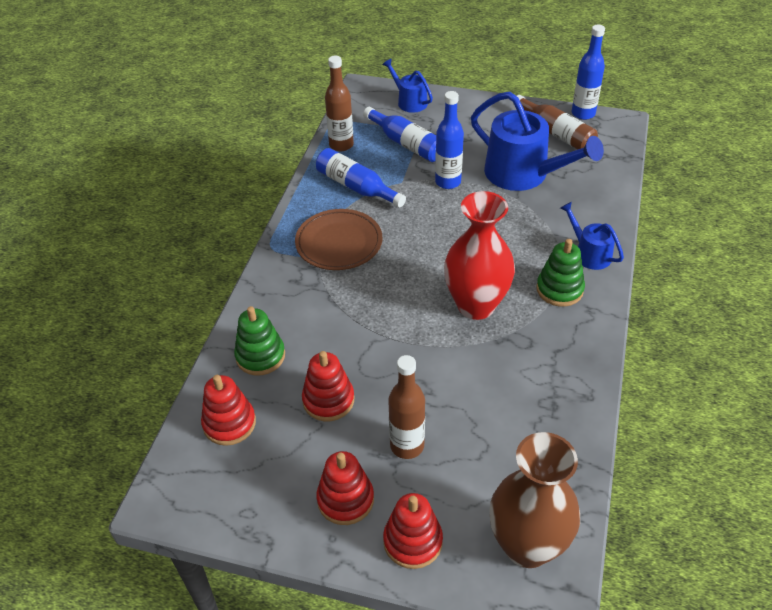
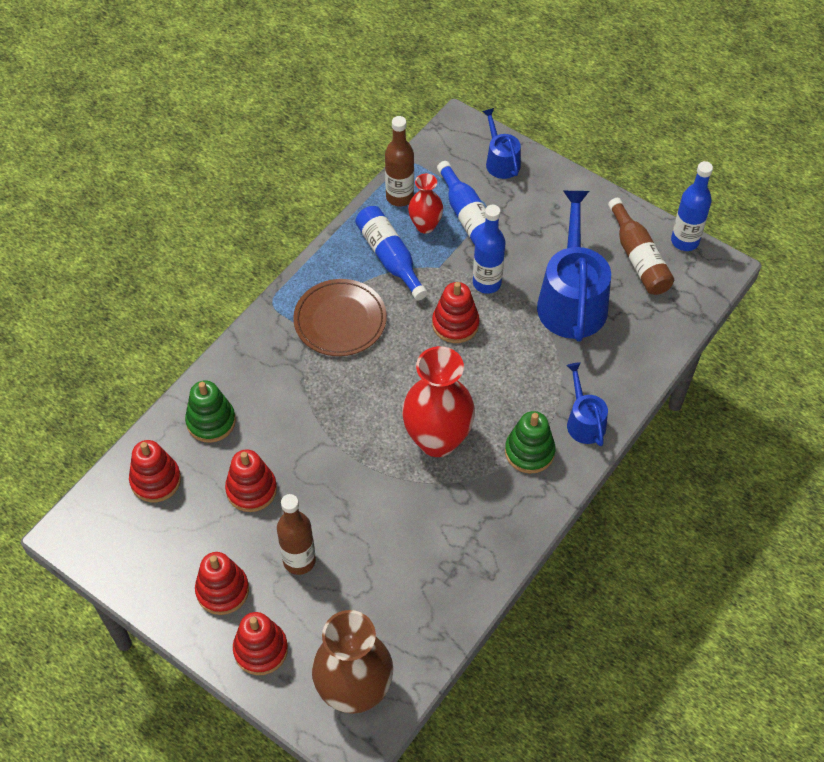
camera: 20 degrees right, 10 degrees up
blue watering can [471,92,604,191] -> blue watering can turned 150 degrees counterclockwise [537,191,611,342]
none -> red vase [408,174,443,234]
none -> red stacking toy [432,282,480,343]

